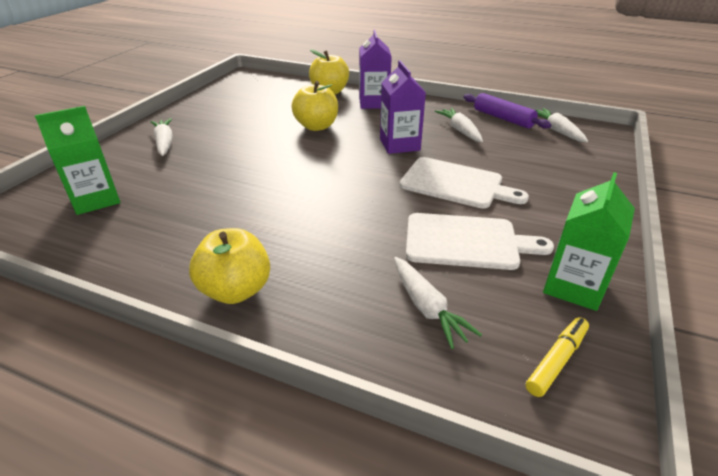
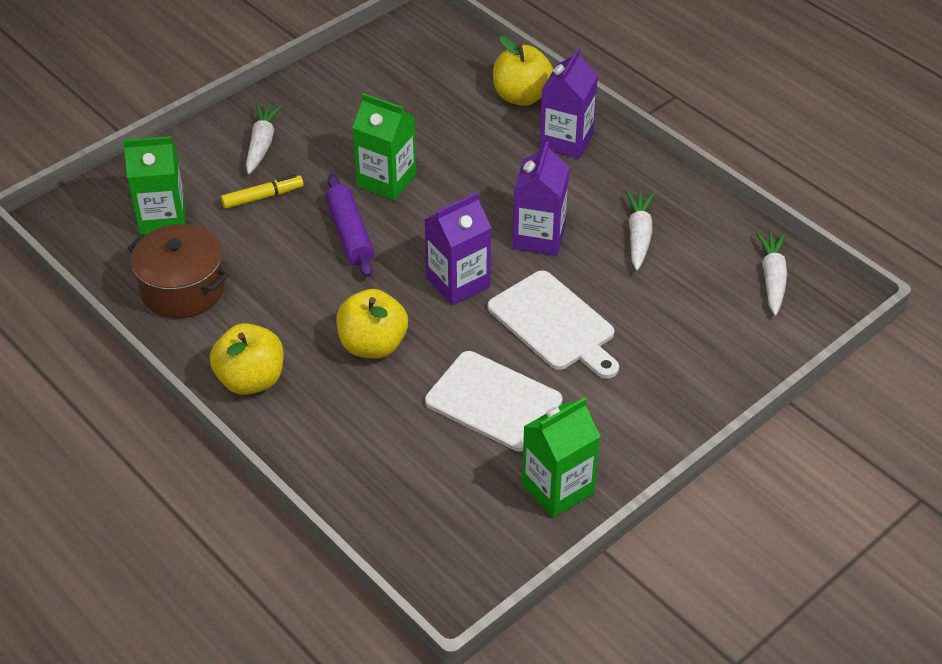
camera: 25 degrees right, 10 degrees up
yellow apple [292,81,338,131] -> yellow apple moved to [336,289,408,359]
white carrot [394,257,482,349] -> none
purple rolling pin [464,93,552,129] -> purple rolling pin moved to [326,174,374,277]
yellow marker [526,317,589,397] -> yellow marker moved to [221,175,303,209]
none -> brown pot [127,224,229,319]
none -> green carton [352,93,416,201]
none -> purple carton [424,192,492,305]

